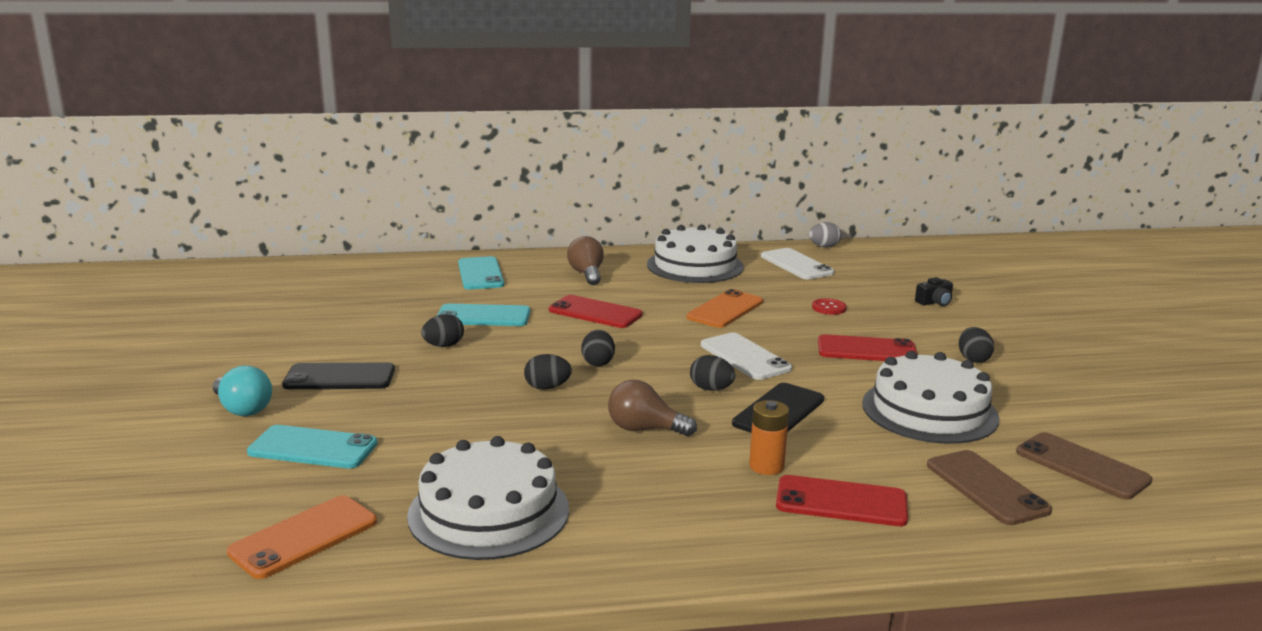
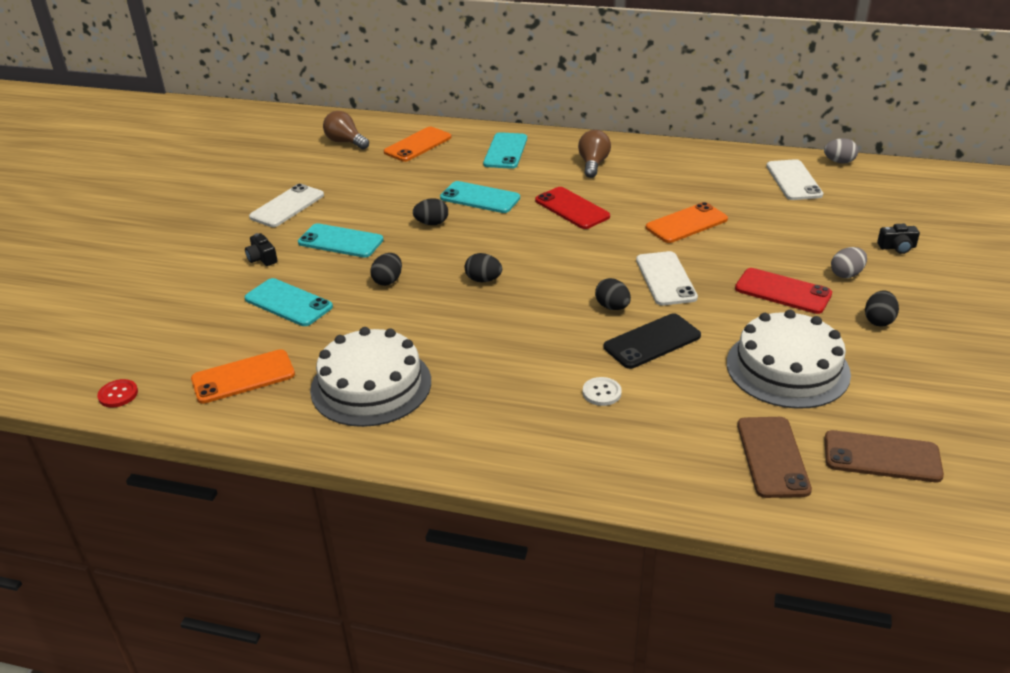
camera: 25 degrees right, 15 degrees up
turquoise light bulb [213,365,272,416] -> black camera [245,233,278,266]
black phone [282,363,395,389] -> turquoise phone [298,223,383,258]
black egg [581,330,615,366] -> black egg moved to [371,253,402,286]
brown light bulb [608,380,697,436] -> brown light bulb moved to [323,111,369,150]
white cake [647,225,744,283] -> none
orange battery [749,400,789,475] -> white button [583,377,622,406]
red phone [776,475,908,526] -> none
red button [812,298,846,315] -> red button moved to [97,379,138,407]
brown phone [1016,432,1153,500] -> brown phone turned 60 degrees counterclockwise [824,430,944,482]
none -> white phone [249,184,324,227]
none -> orange phone [384,127,451,162]
none -> grey egg [831,247,867,278]

